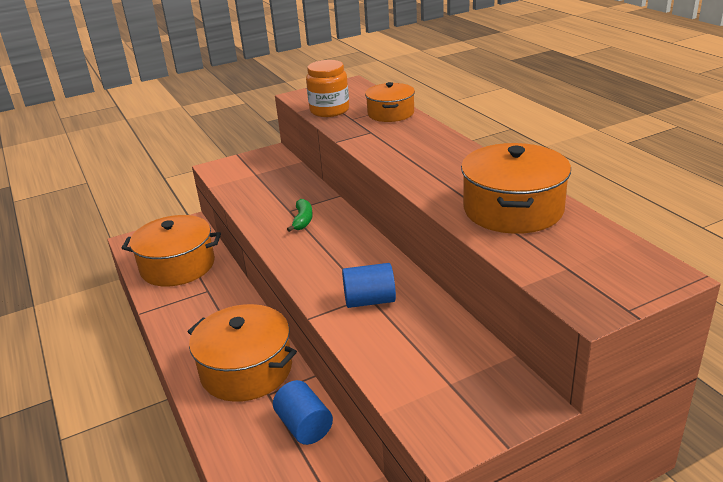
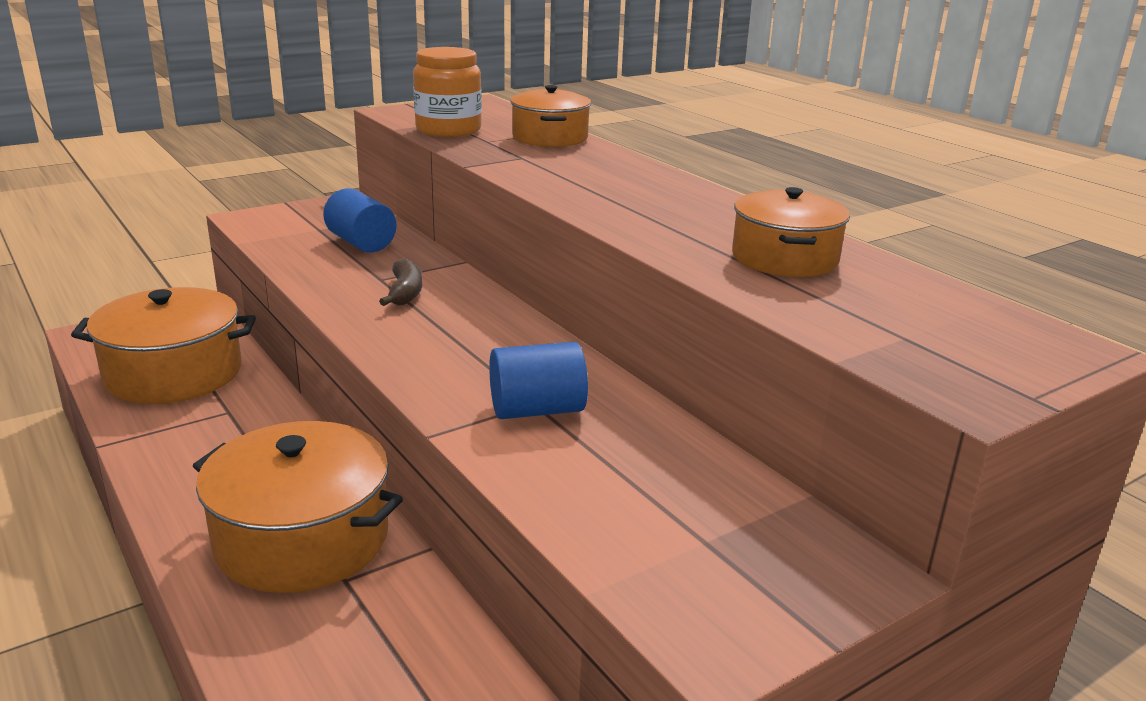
camera: 10 degrees left, 5 degrees down
blue cylinder [273,380,333,445] -> blue cylinder moved to [323,188,397,253]
green banana [287,199,313,232] -> brown banana [379,258,422,306]
orange pot [461,143,571,234] -> orange pot [732,187,850,277], size x0.63

